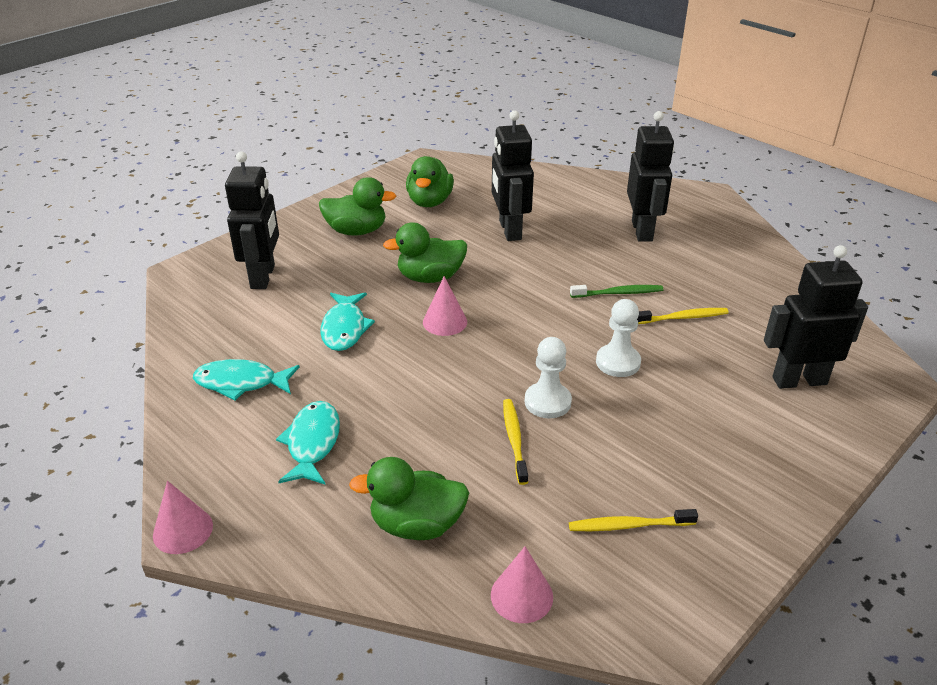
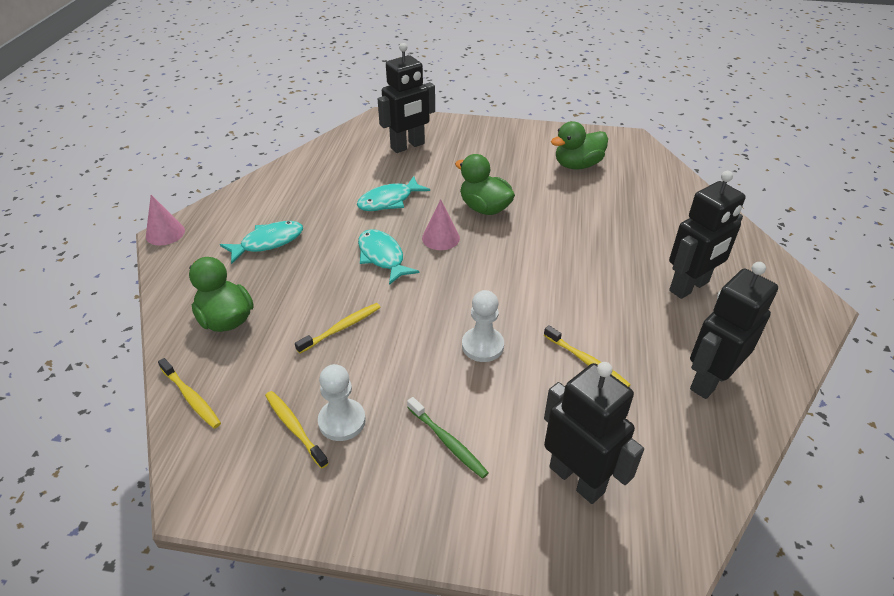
camera: 55 degrees right, 5 degrees up
turquoise fish [193,359,300,400] -> turquoise fish moved to [358,229,420,285]
green duck [319,177,396,236] -> none
pink cone [491,546,553,623] -> yellow toothbrush [158,358,221,429]
black robot [492,110,534,241] -> black robot moved to [690,262,778,399]
white pawn [525,337,572,418] -> white pawn moved to [318,364,366,441]
green toothbrush [570,285,663,298] -> green toothbrush moved to [407,397,489,479]

